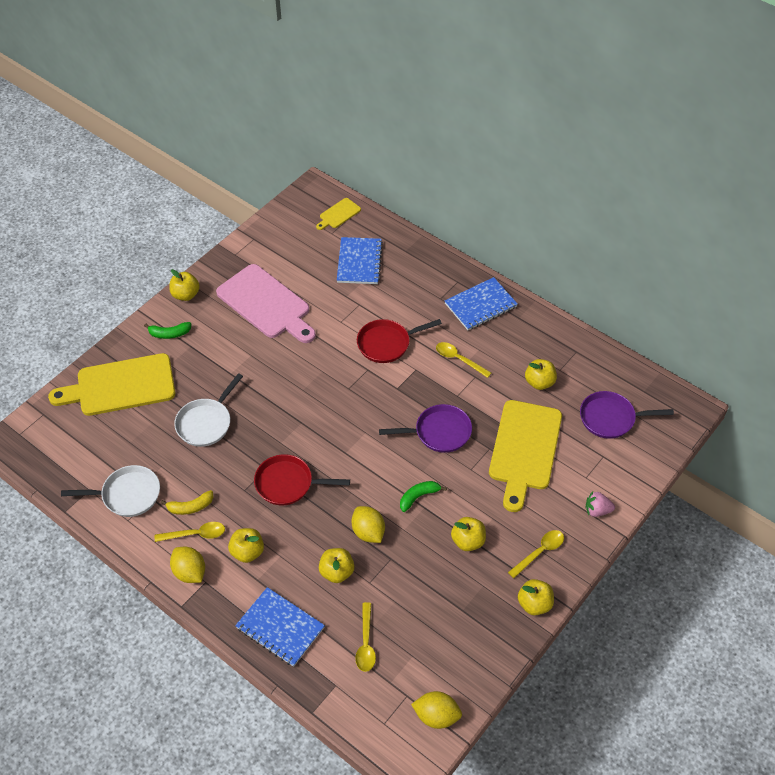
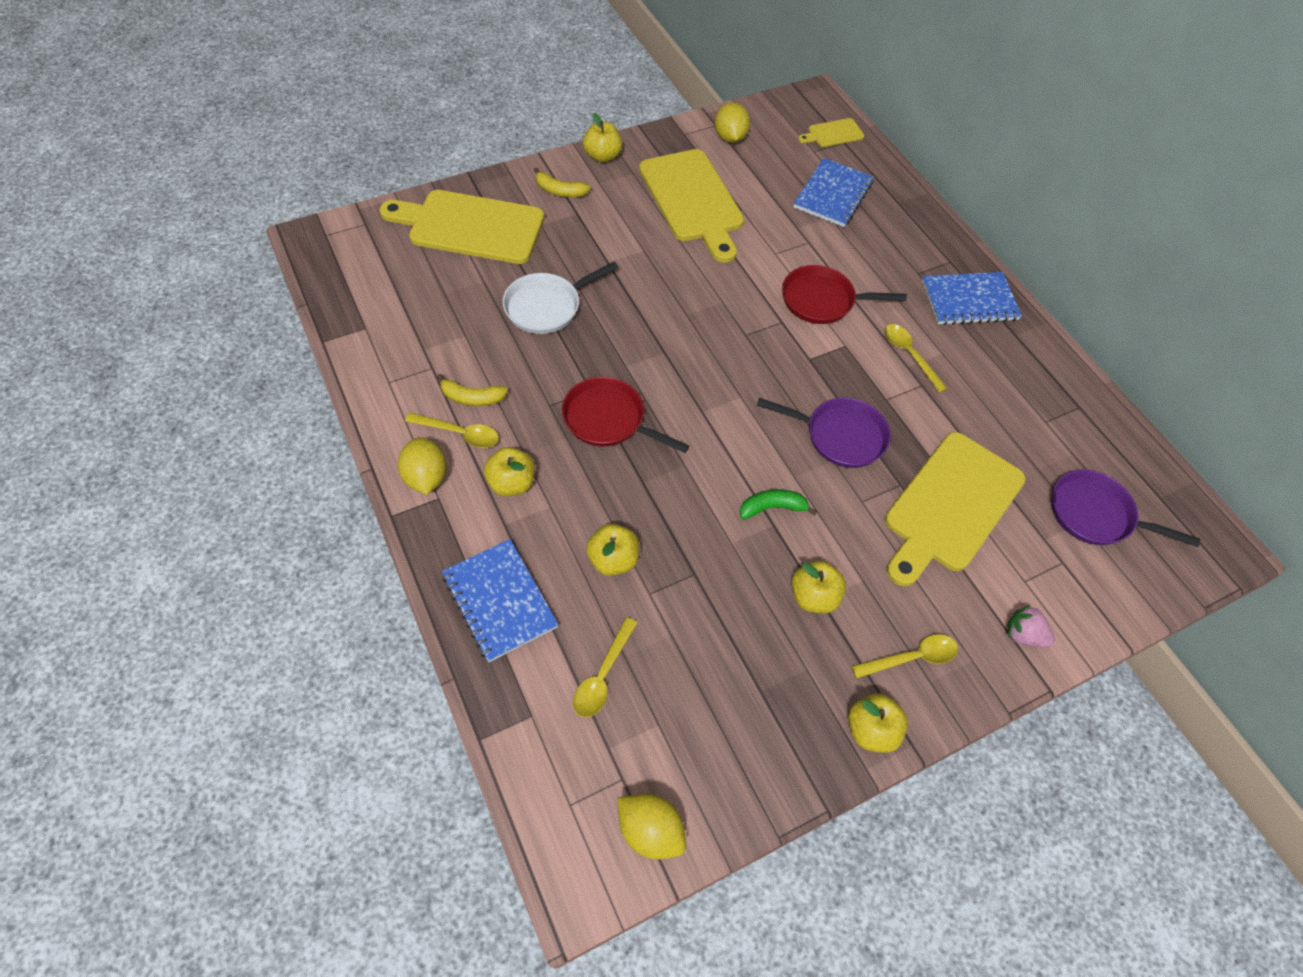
camera: 20 degrees right, 5 degrees up
white pan [61,465,160,517] -> none
green banana [144,322,191,339] -> yellow banana [534,167,590,197]
pink cutting board [216,264,316,343] -> yellow cutting board [639,149,744,263]
yellow lemon [351,506,385,543] -> yellow lemon moved to [715,102,750,143]
yellow apple [525,359,557,390] -> none

